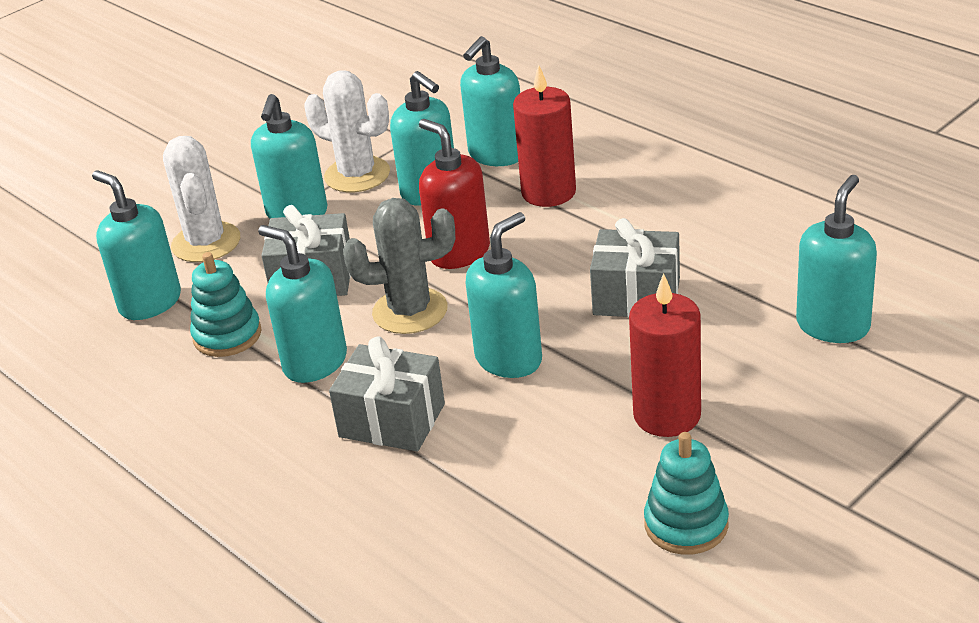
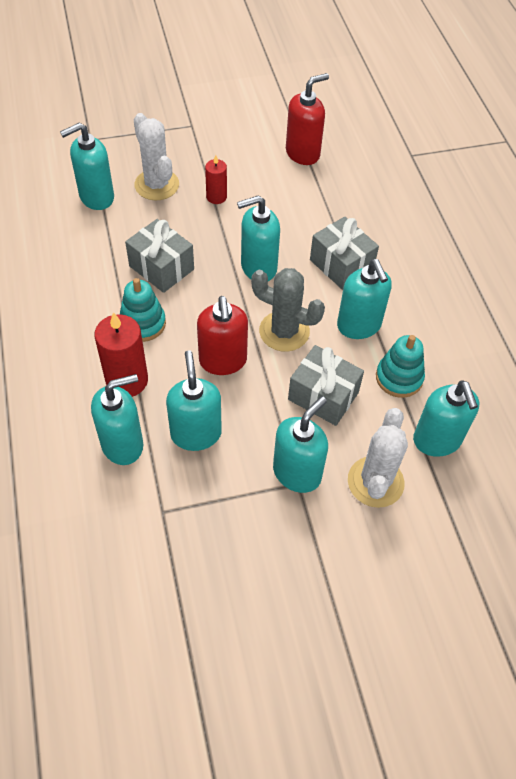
camera: 155 degrees left, 20 degrees up
white cactus [304,70,390,192] -> white cactus moved to [134,113,179,200]
red candle [629,273,701,437] -> red candle [205,155,227,204], size x0.58
turquoise stacking toy [644,432,729,555] -> turquoise stacking toy moved to [120,278,166,342]
none -> red soap dispenser [286,73,329,165]

